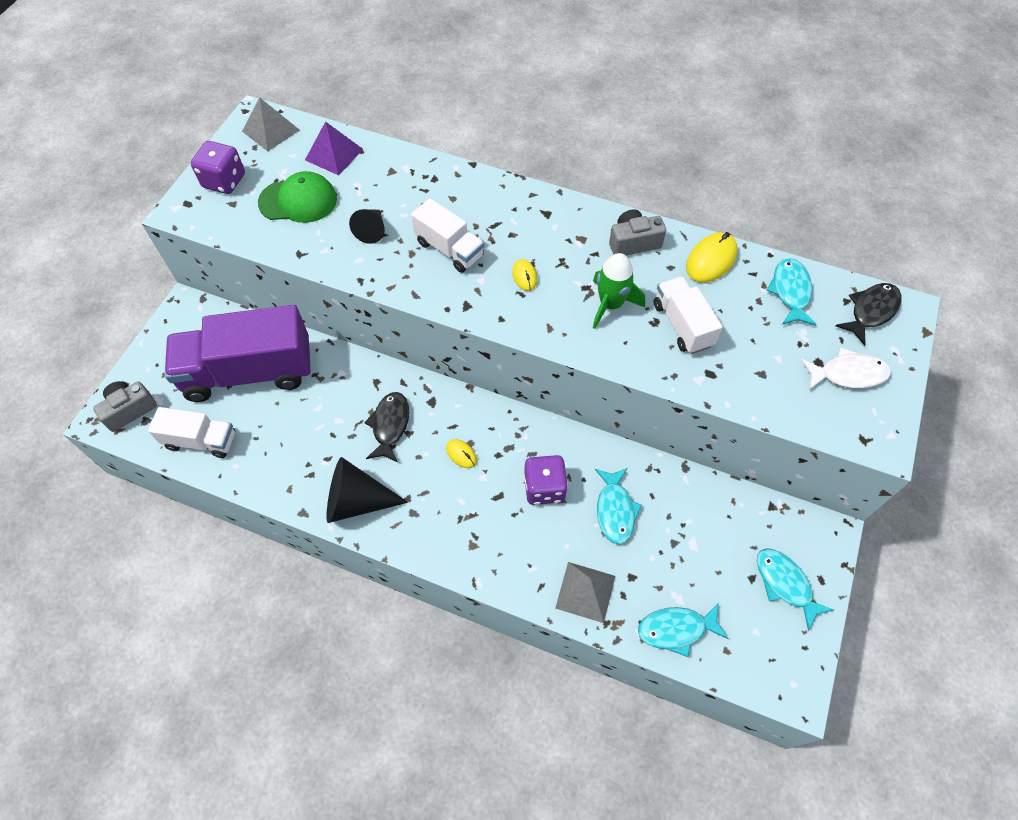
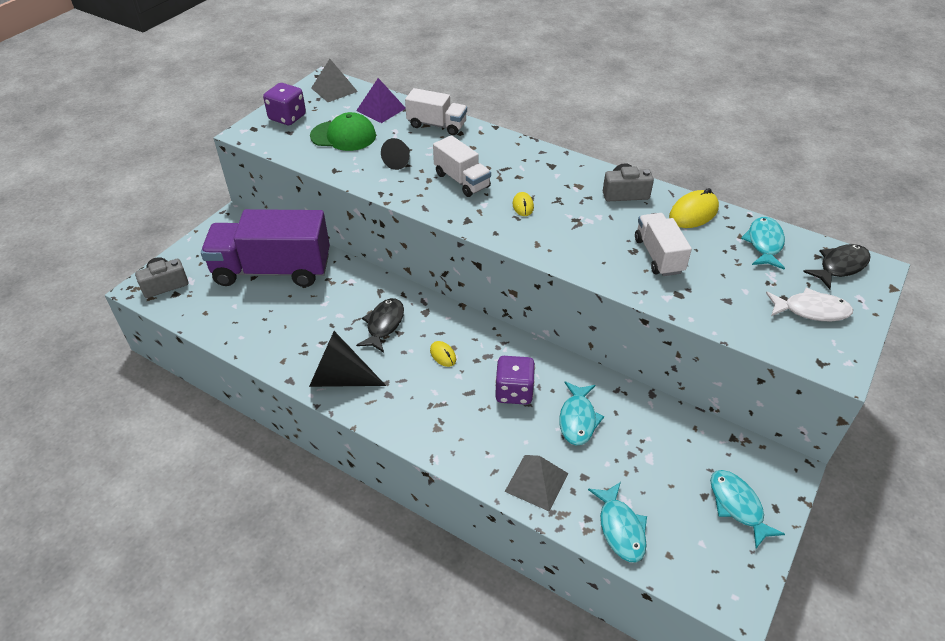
camera: 10 degrees right, 15 degrees down
white truck [148,407,235,458] -> white truck moved to [405,88,467,135]
green rocket [593,253,645,329] -> none
turquoise fish [638,604,728,657] -> turquoise fish turned 105 degrees counterclockwise [588,482,647,562]

